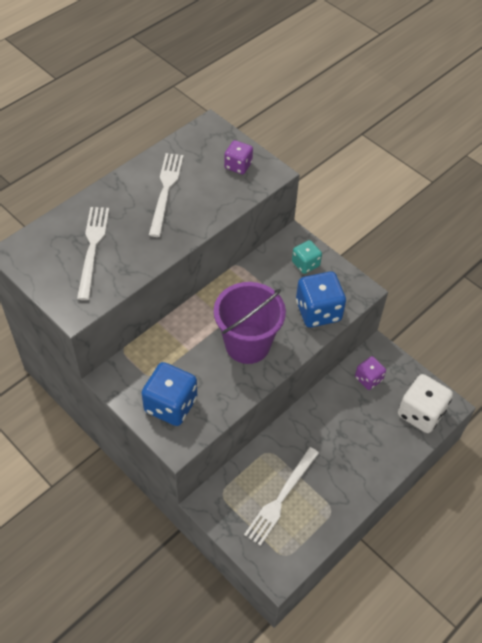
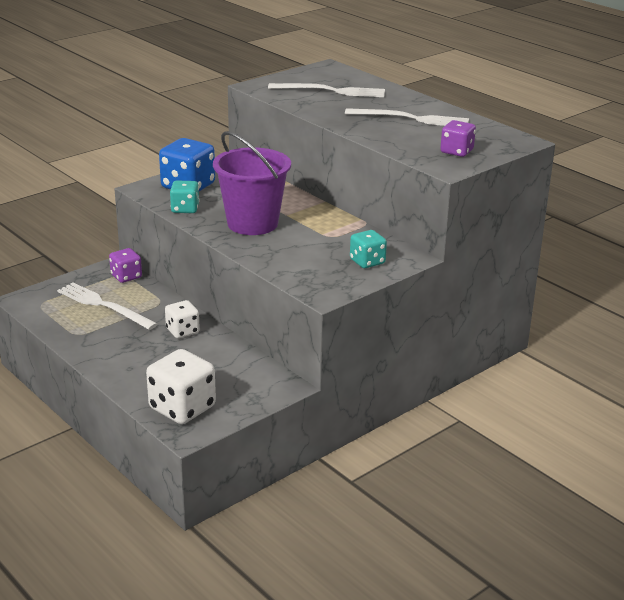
camera: 95 degrees right, 25 degrees down
blue dice [296,271,346,328] -> none
purple dice [355,356,386,390] -> purple dice moved to [109,248,142,283]
none -> white dice [165,300,200,338]
none -> turquoise dice [170,181,199,213]

